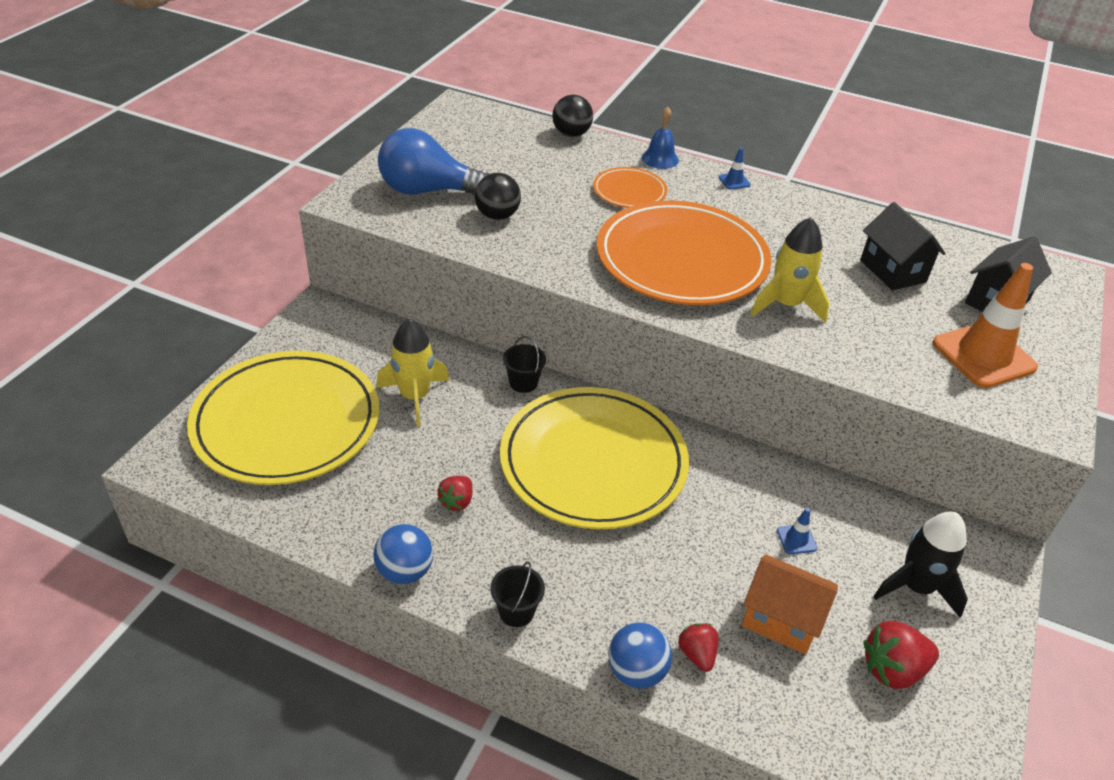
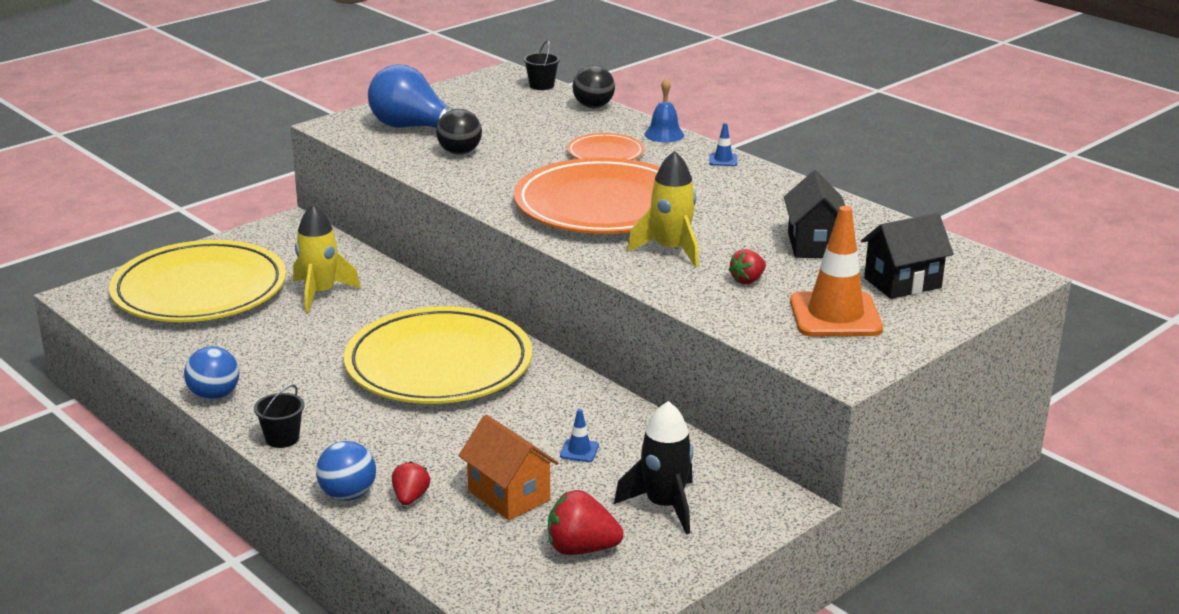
camera: 25 degrees right, 15 degrees down
red strawberry [438,476,472,511] -> red strawberry moved to [729,249,766,284]
black bucket [503,336,546,393] -> black bucket moved to [523,40,560,90]

